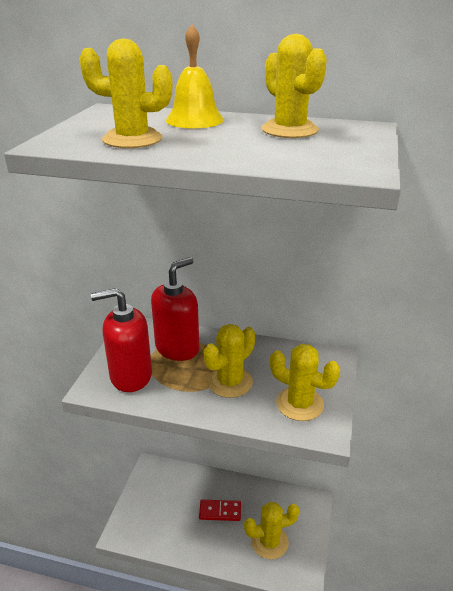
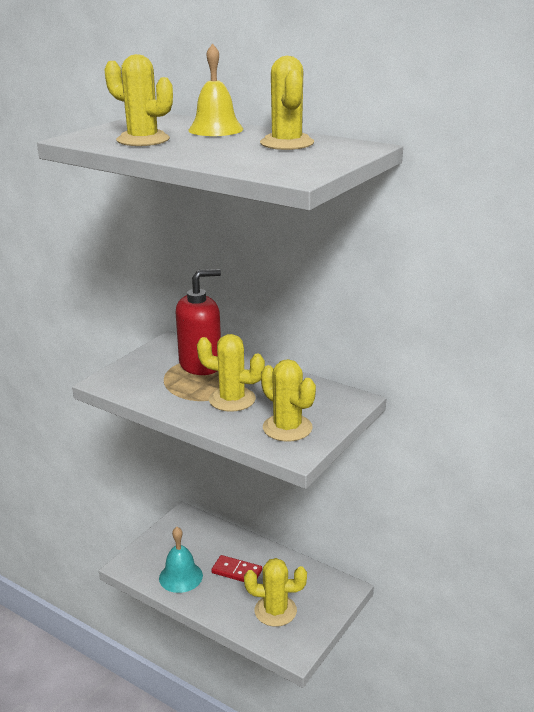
camera: 20 degrees right, 5 degrees down
red soap dispenser [91,288,152,392] -> none
yellow cactus [203,324,255,398] -> yellow cactus turned 45 degrees clockwise [197,334,265,412]
none -> turquoise bell [159,527,203,593]

